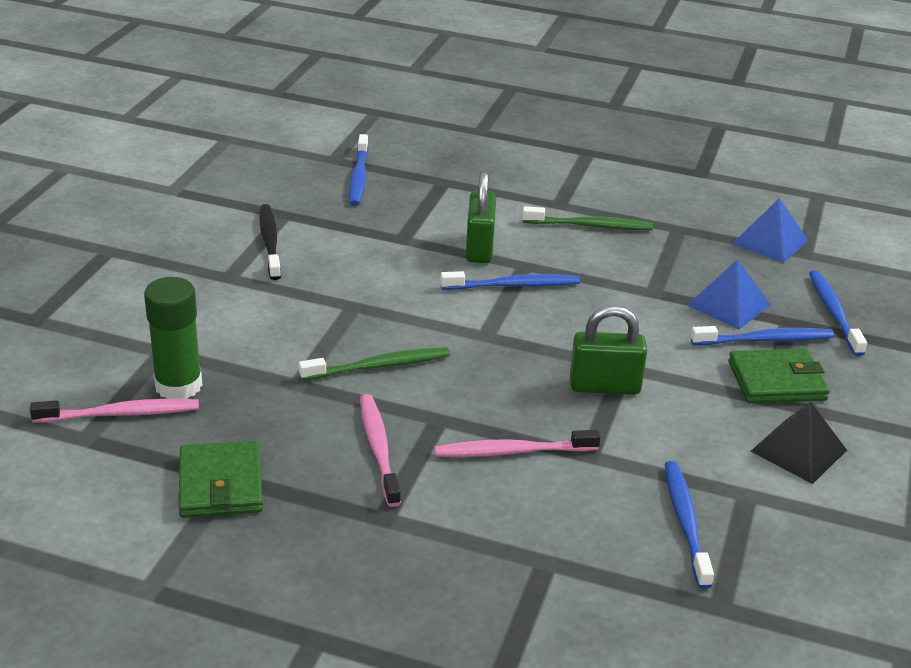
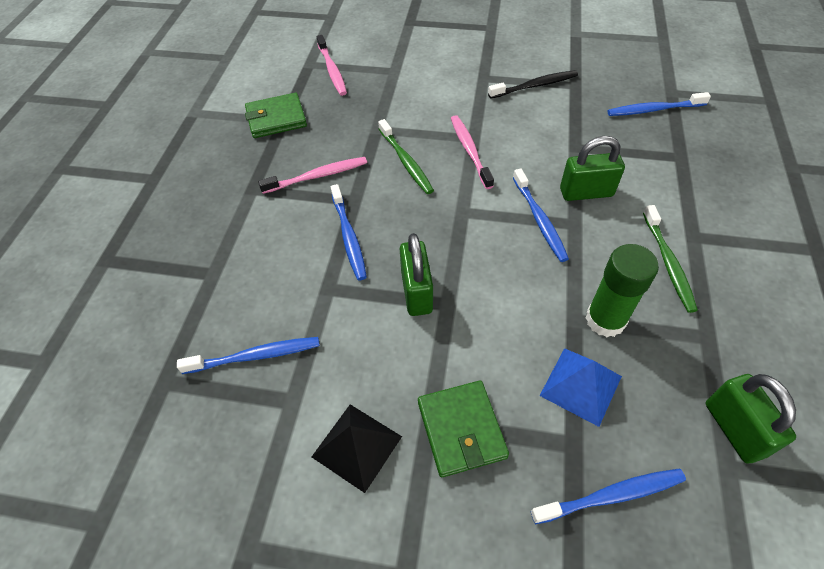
camera: 85 degrees right, 20 degrees up
green glue stick [144,277,202,399] -> green glue stick moved to [586,244,659,337]
pink toothbrush [435,430,601,457] -> pink toothbrush moved to [451,115,494,189]
blue toothbrush [691,326,834,345] -> blue toothbrush moved to [331,184,367,281]
blue pyramid [732,198,808,263] -> green padlock [706,374,796,464]

